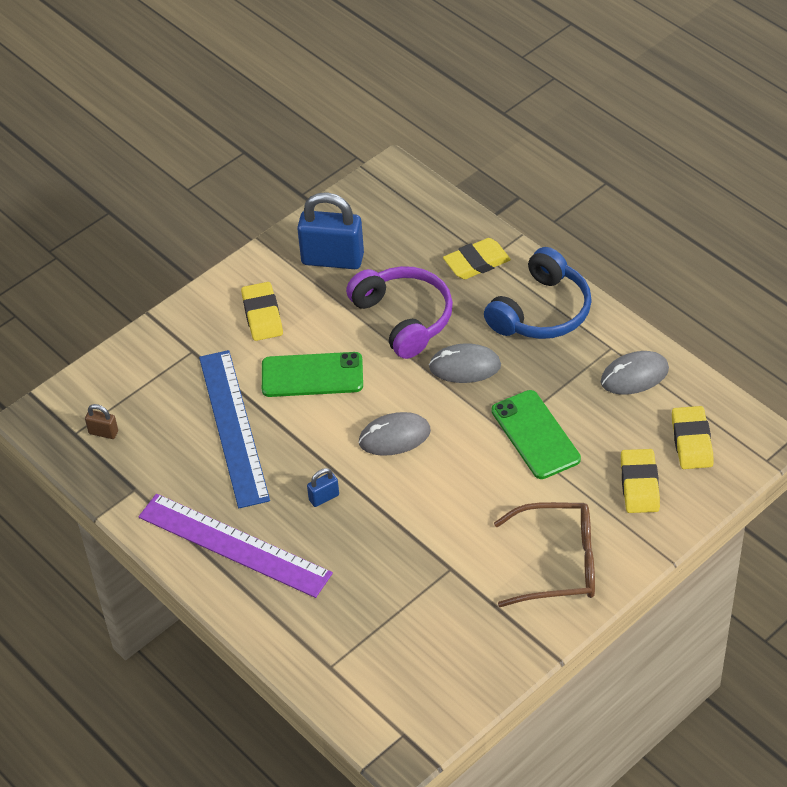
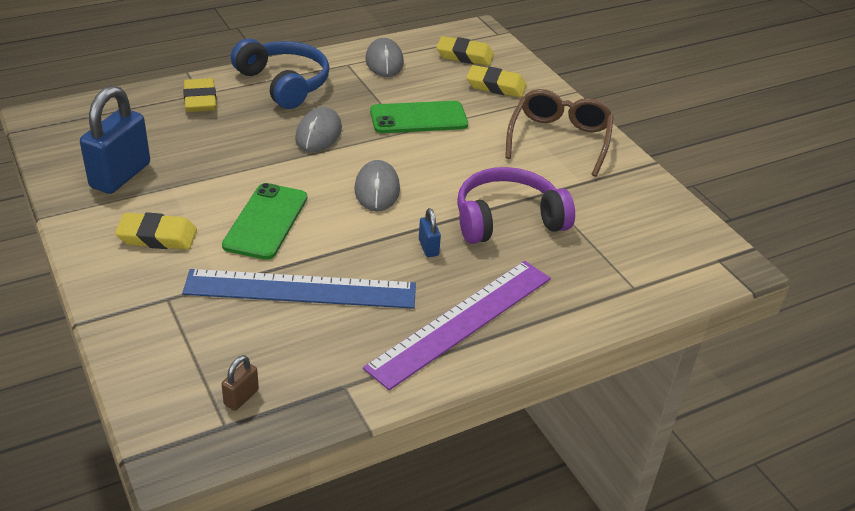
camera: 80 degrees left, 10 degrees down
purple headphones [346,266,453,359] -> purple headphones moved to [457,167,575,244]

